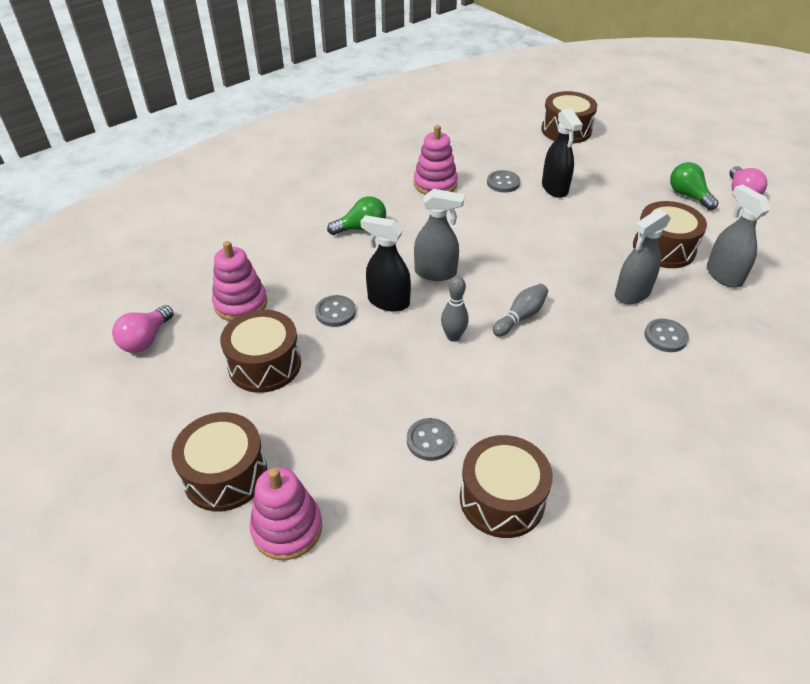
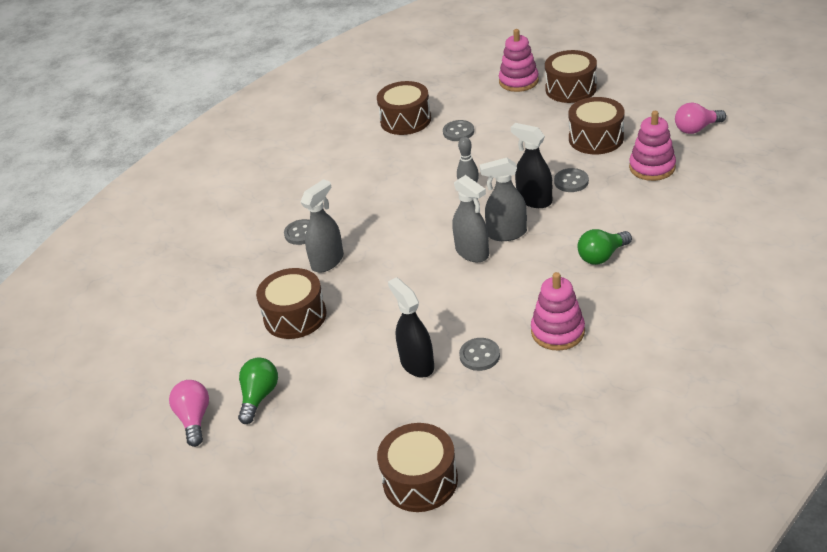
camera: 170 degrees right, 5 degrees down
pink light bulb [112,305,174,353] -> pink light bulb turned 120 degrees counterclockwise [675,102,726,134]
black spray bottle [360,215,411,312] -> black spray bottle turned 150 degrees counterclockwise [511,123,553,208]
grey bowling pin [493,284,548,337] -> none
green light bulb [670,162,719,210] -> green light bulb turned 120 degrees counterclockwise [238,357,278,424]
grey spray bottle [707,184,770,288] -> grey spray bottle moved to [452,175,489,262]

